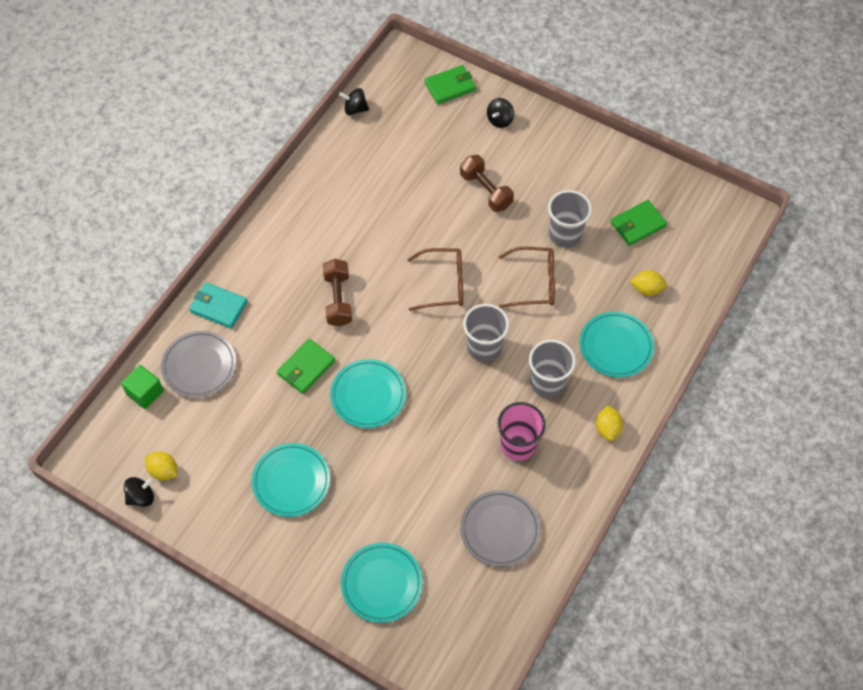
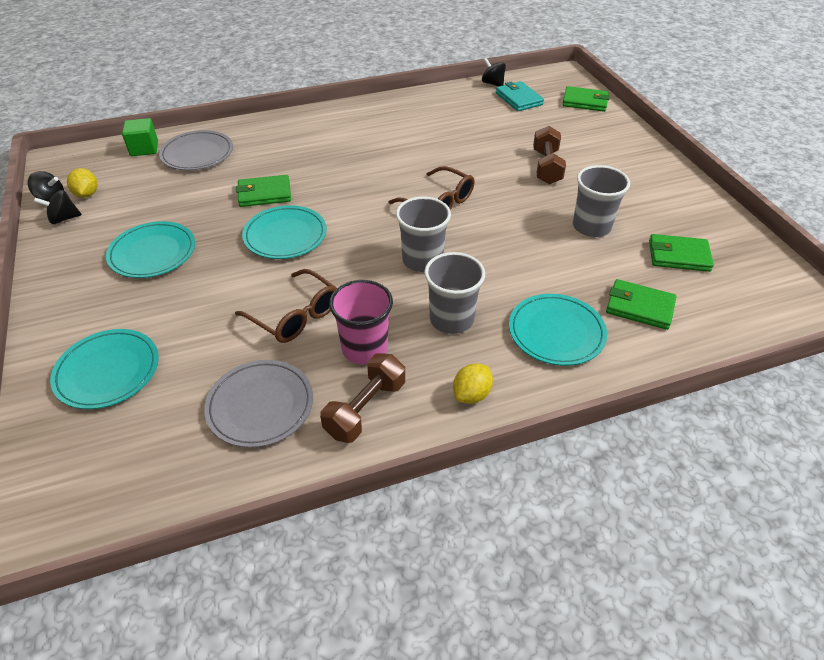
camera: 40 degrees right, 15 degrees down
turquoise wallet [189,282,248,328] -> turquoise wallet moved to [496,81,544,111]
brown dumbbell [323,259,352,326] -> brown dumbbell moved to [320,353,405,443]
black spinning top [487,98,514,128] -> black spinning top moved to [34,190,82,224]
brown glasses [499,247,555,308] -> brown glasses moved to [235,269,337,343]
yellow lemon [630,270,667,296] -> green wallet [606,279,676,330]

